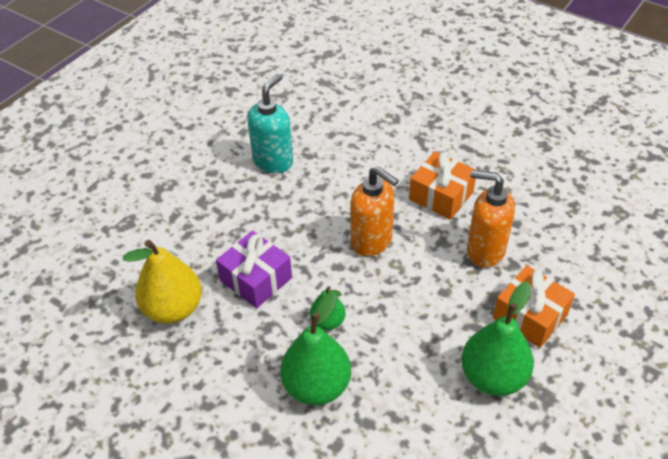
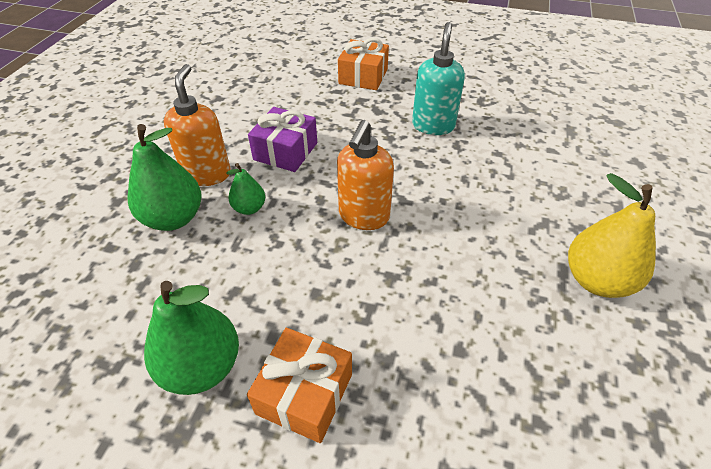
camera: 70 degrees right, 0 degrees up
yellow pear [123,240,202,324] -> yellow pear moved to [568,173,656,298]
turquoise soap dispenser [247,74,293,173] -> turquoise soap dispenser turned 90 degrees counterclockwise [412,22,465,135]
orange gift [409,151,477,220] -> orange gift moved to [338,38,389,90]
orange soap dispenser [467,170,515,268] -> orange soap dispenser moved to [164,64,231,186]

